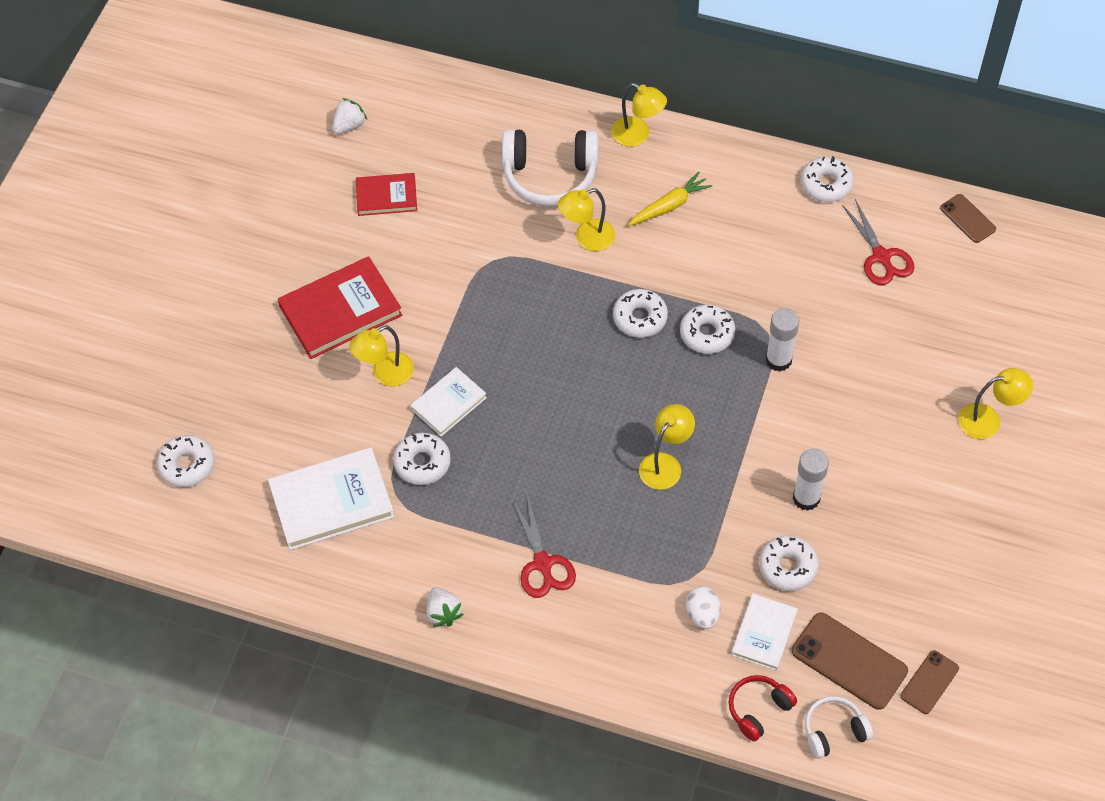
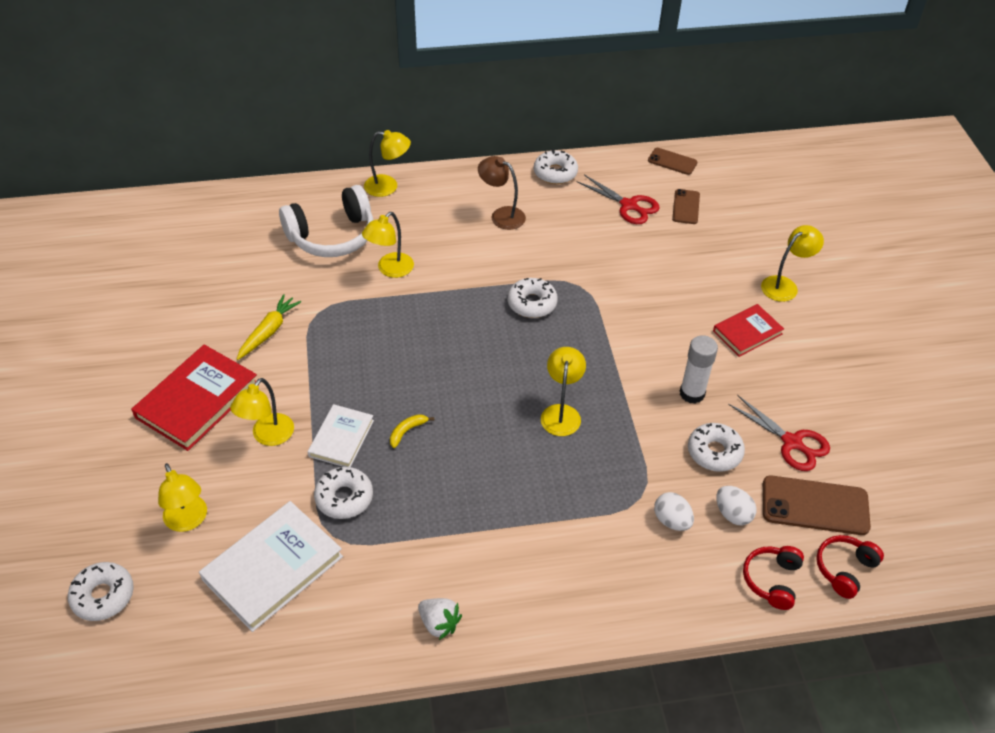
camera: 30 degrees left, 10 degrees down
white strawberry [333,98,367,134] -> none
red book [356,173,417,216] -> red book moved to [713,304,784,357]
red scissors [512,495,576,598] -> red scissors moved to [728,395,830,471]
white donut [613,289,668,338] -> none
yellow carrot [628,172,712,226] -> yellow carrot moved to [237,294,301,360]
white book [731,594,798,671] -> white egg [716,486,756,525]
white glue stick [766,308,799,372] -> none
white headphones [805,696,873,759] -> red headphones [816,535,884,599]
brown phone [901,650,959,714] -> brown phone moved to [672,189,700,224]
none -> yellow lamp [158,463,207,532]
none -> yellow banana [390,414,434,448]
none -> brown lamp [478,156,526,230]

